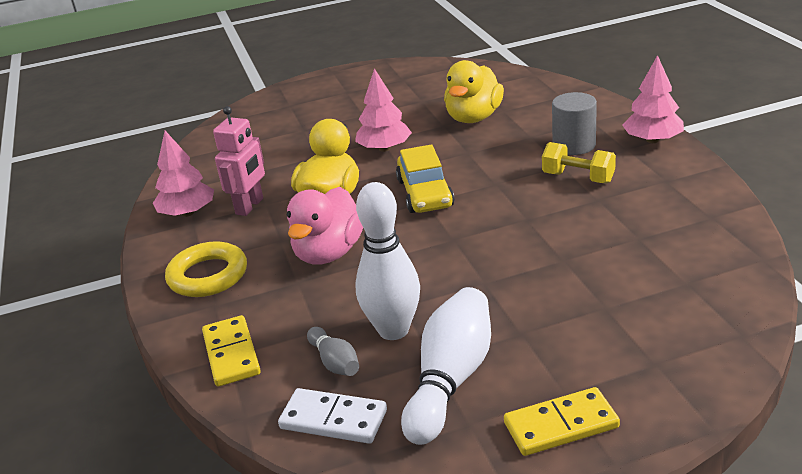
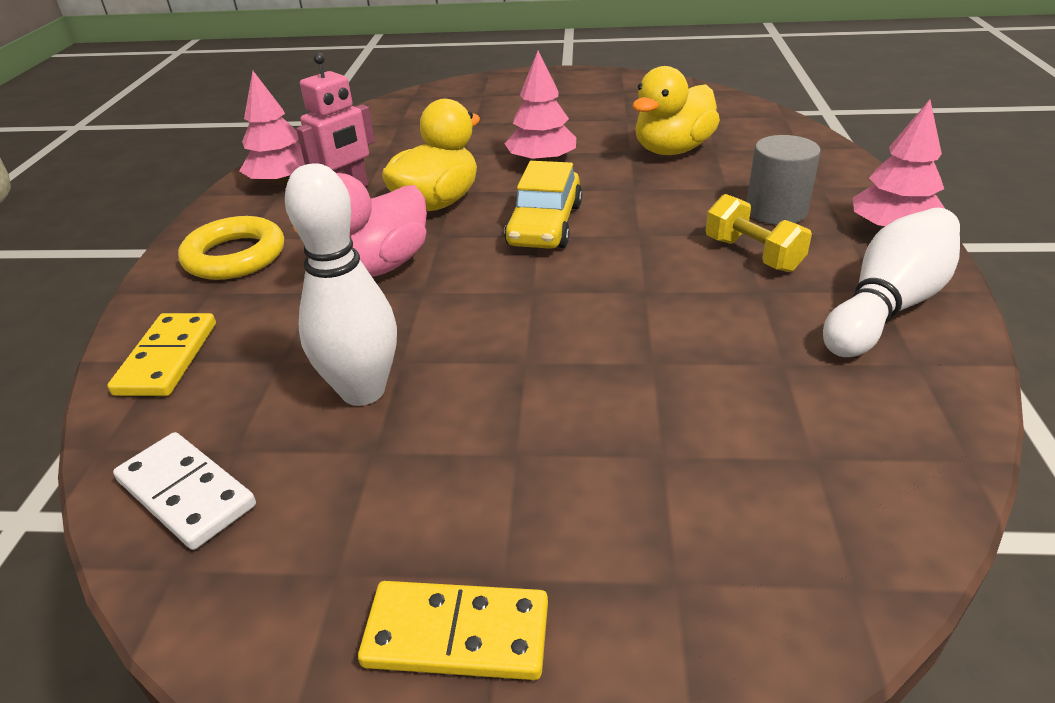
camera: 20 degrees right, 5 degrees up
grey bowling pin [307,327,359,376] -> none
white bowling pin [401,287,491,445] -> white bowling pin moved to [823,208,960,357]

